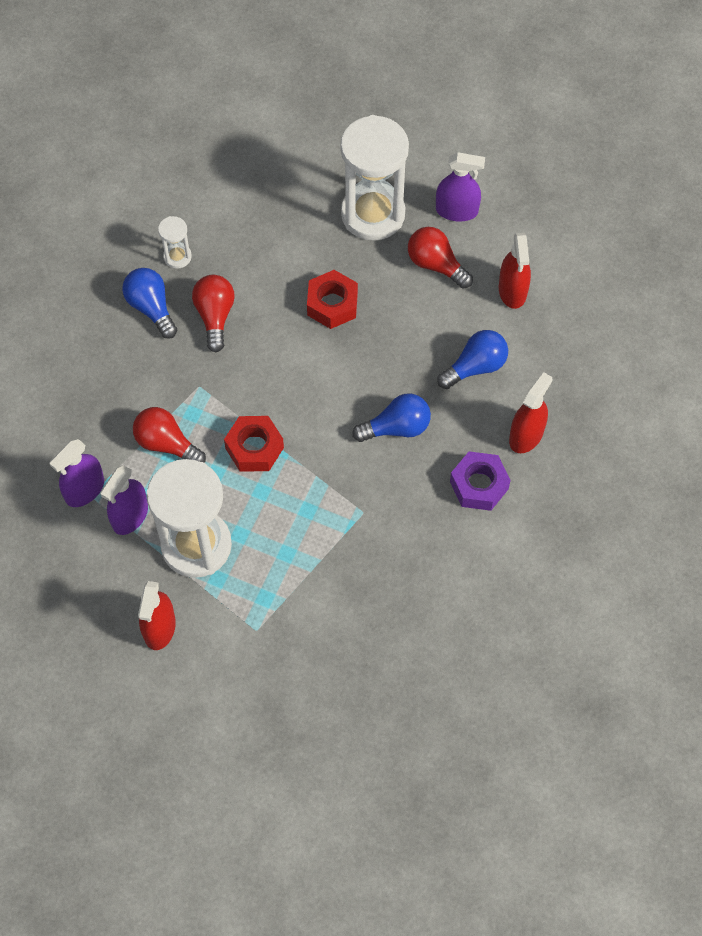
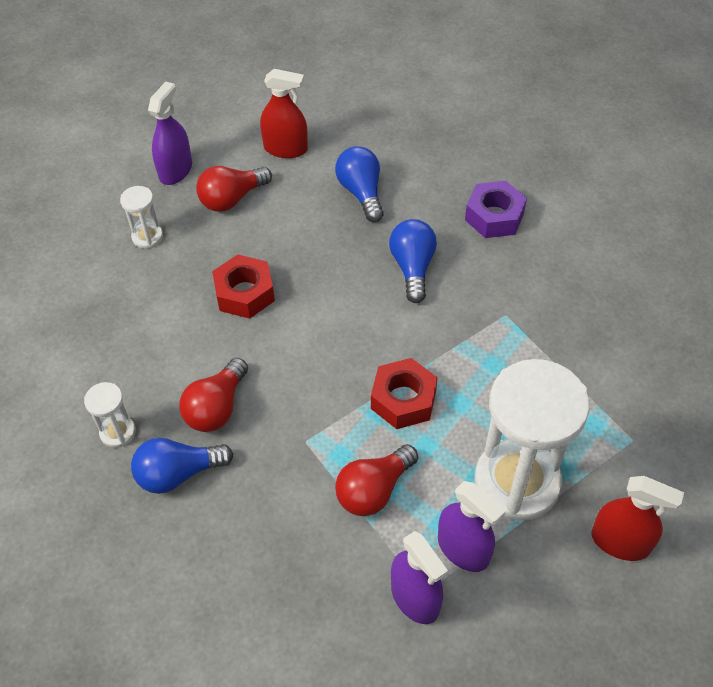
camera: 75 degrees left, 10 degrees down
red light bulb [192,275,235,352] -> red light bulb turned 75 degrees counterclockwise [179,358,248,432]
white hourglass [340,115,409,241] -> white hourglass [120,186,163,249], size x0.43
red spray bottle [509,373,552,453] -> none

